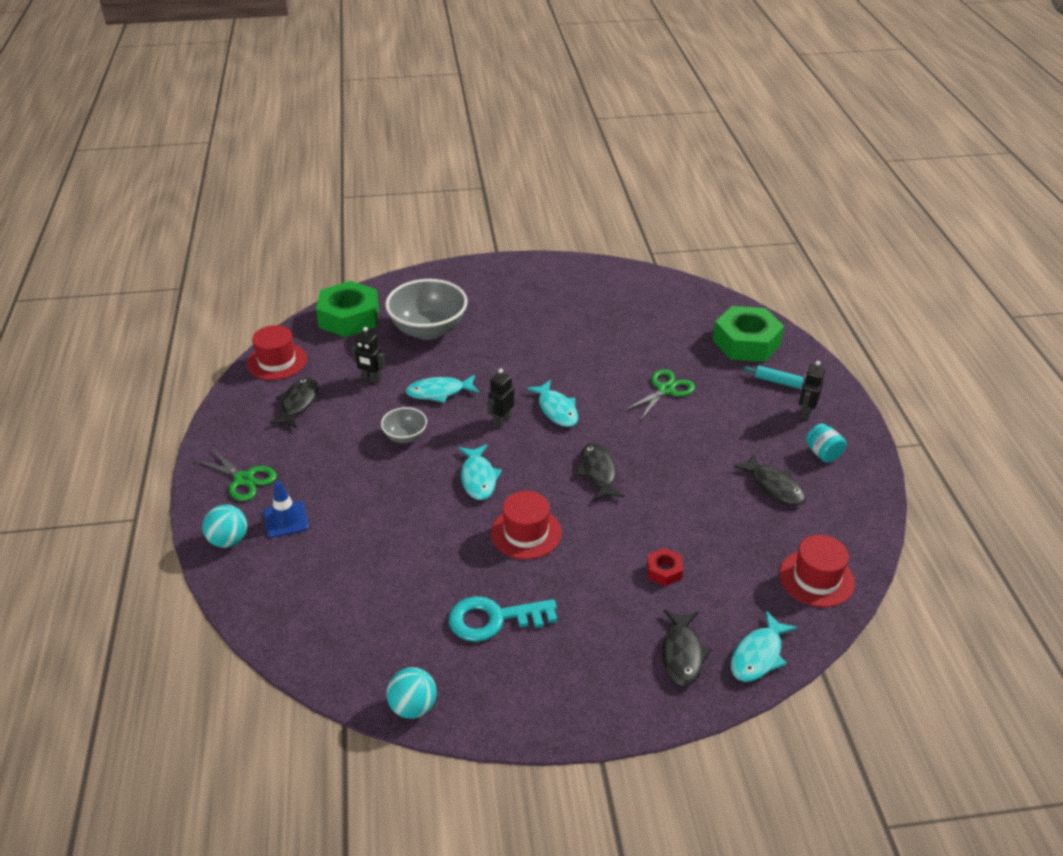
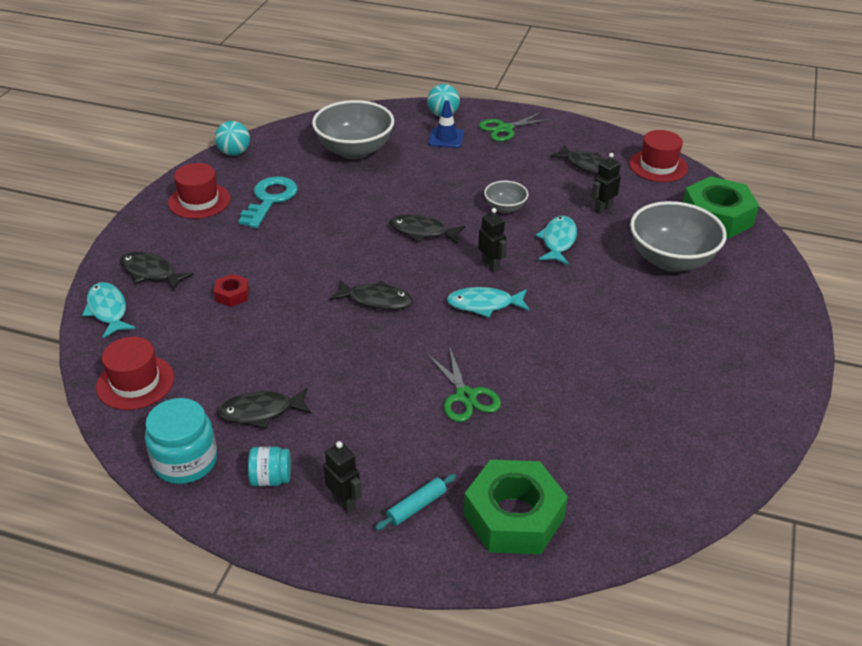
camera: 115 degrees right, 0 degrees up
turquoise fish [458,444,502,500] -> black fish [390,215,465,244]
red hat [491,491,562,559] -> red hat moved to [168,163,230,219]
none -> turquoise jar [145,398,217,484]
none -> grey bowl [312,100,394,160]

